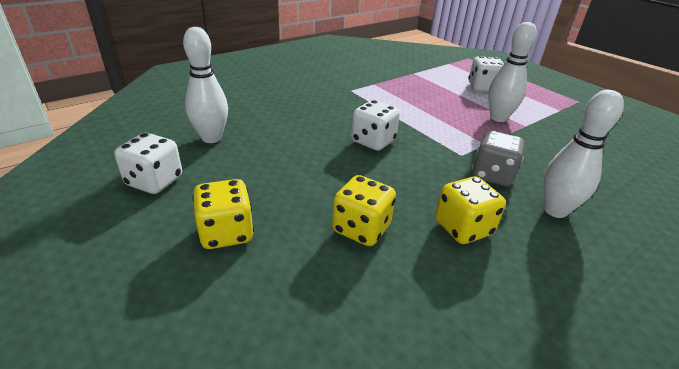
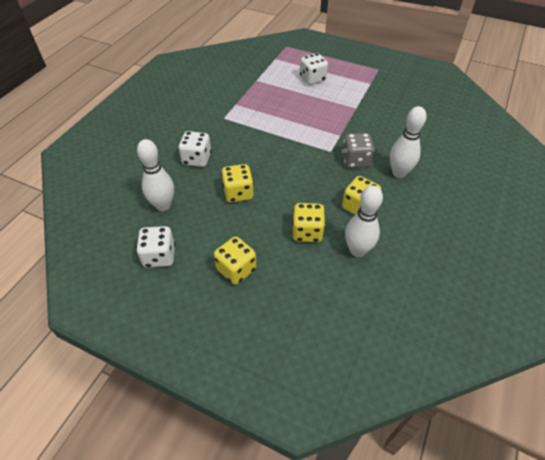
camera: 25 degrees left, 15 degrees up
white dice [351,100,400,151] -> white dice moved to [178,131,212,167]
white bowling pin [488,22,537,122] -> white bowling pin moved to [345,185,383,257]
none -> yellow dice [221,164,254,203]

